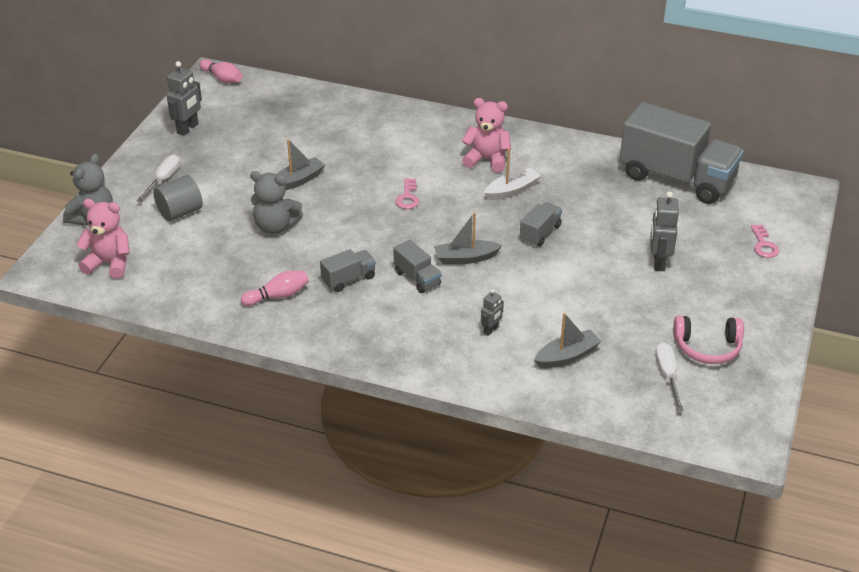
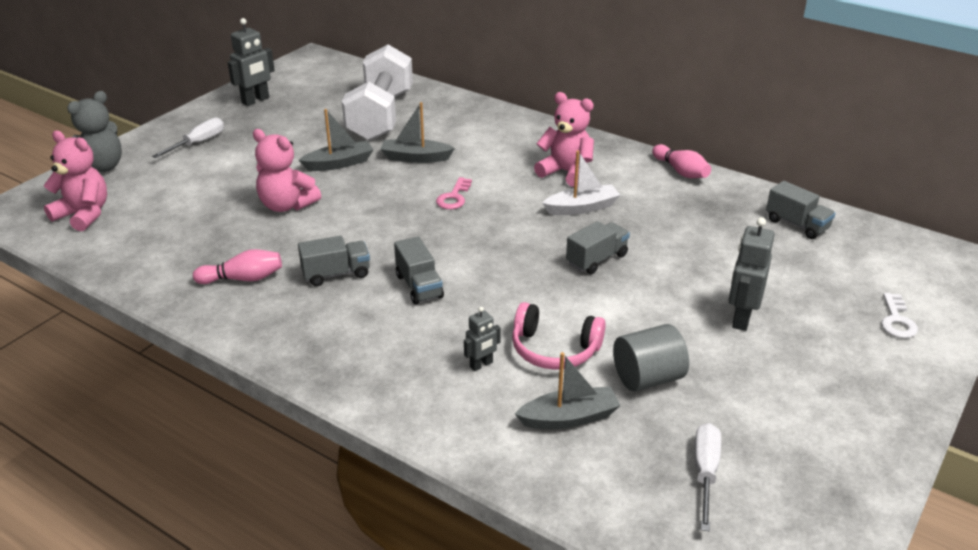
camera: 15 degrees right, 5 degrees down
grey cylinder [153,175,203,221] -> grey cylinder moved to [613,324,689,392]
pink bowling pin [200,59,242,83] -> pink bowling pin moved to [652,144,711,178]
grey teddy bear [250,171,303,234] -> pink teddy bear [253,129,321,212]
grey boat [434,212,502,265] -> grey boat moved to [380,102,455,163]
grey truck [620,102,744,204] -> grey truck [766,181,836,239], size x0.43
pink headphones [673,316,744,364] -> pink headphones moved to [512,302,606,370]
pink key [751,225,779,258] -> white key [881,293,918,338]
none -> white dumbbell [342,44,413,141]

